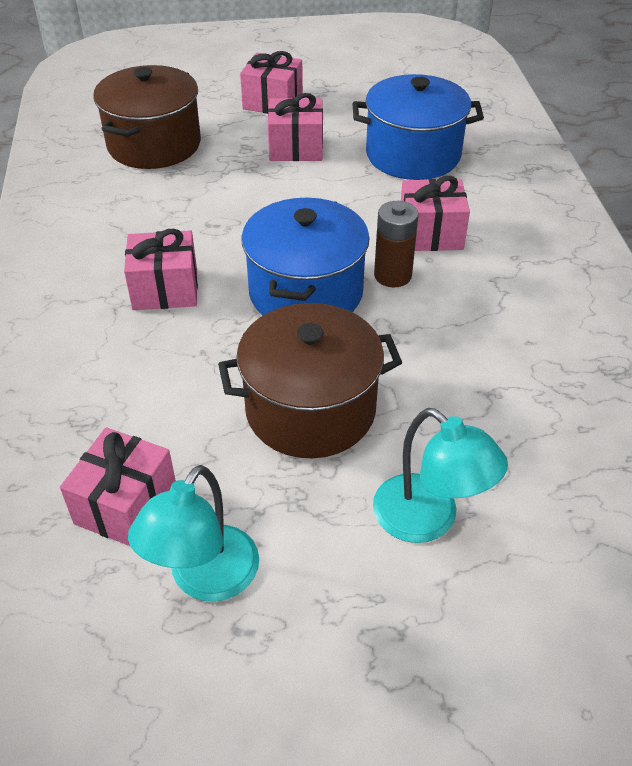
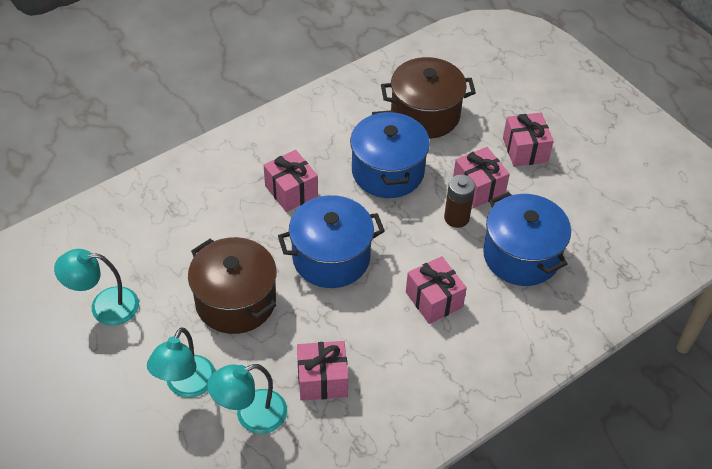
camera: 60 degrees right, 5 degrees up
pink gift [60,427,176,546] -> pink gift moved to [297,341,348,401]
brown battery [374,201,419,287] -> brown battery moved to [444,175,475,228]
none -> turquoise lamp [207,364,287,434]
none -> blue pot [350,110,430,198]

